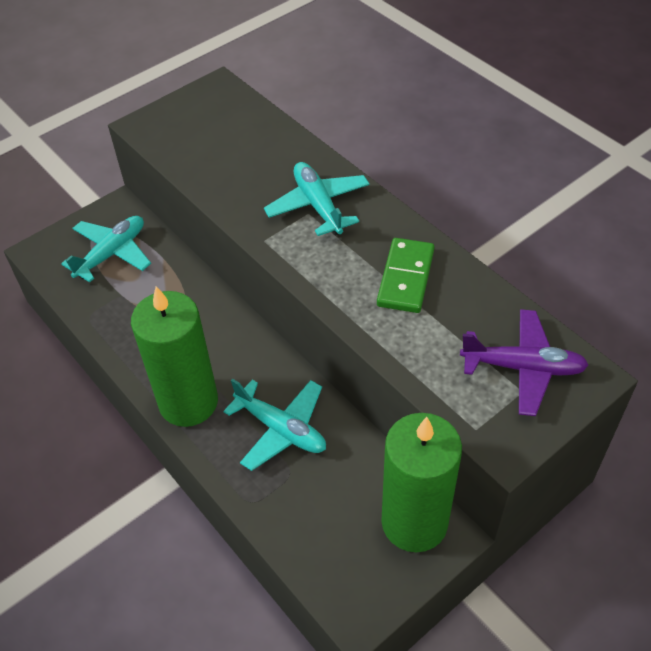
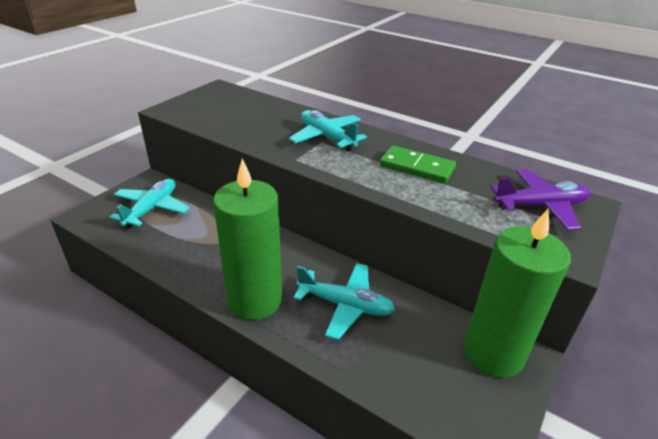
camera: 20 degrees left, 15 degrees down
green domino [377,238,434,313] -> green domino turned 60 degrees counterclockwise [380,146,456,183]

